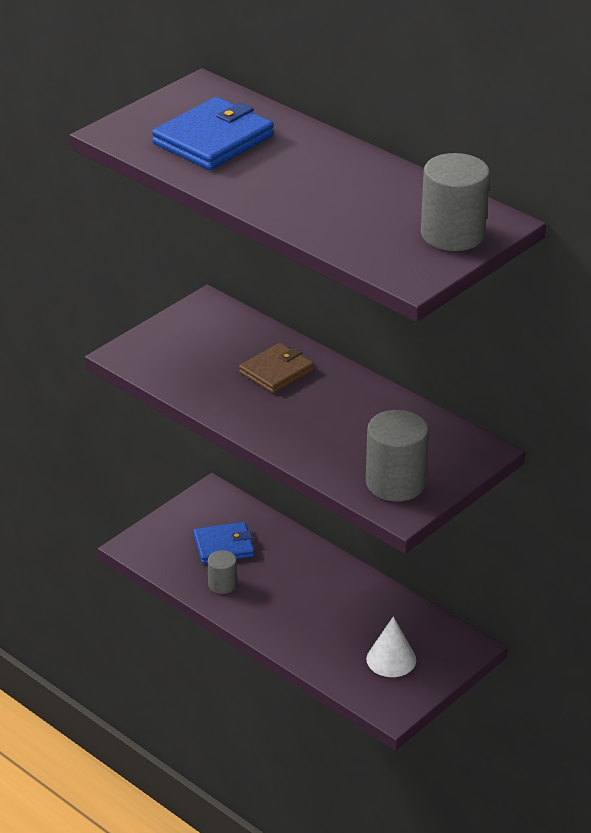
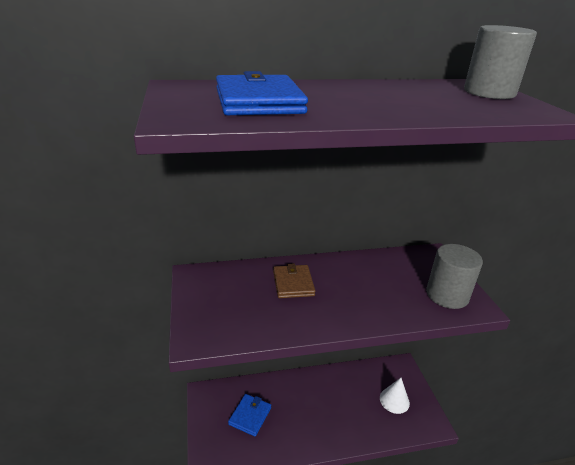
camera: 55 degrees left, 5 degrees down
grey cylinder [208,550,237,594] -> none

